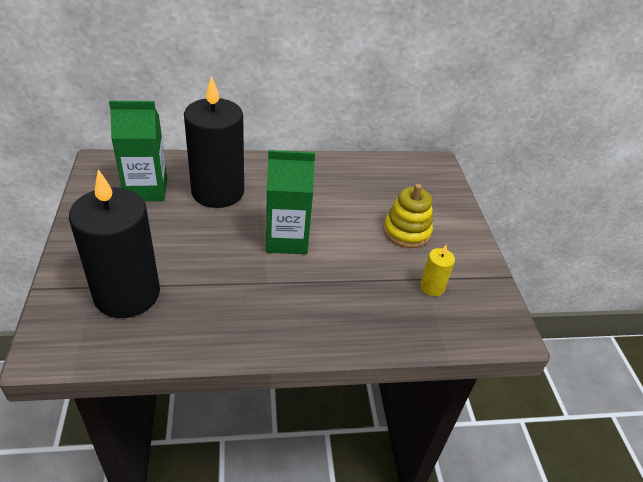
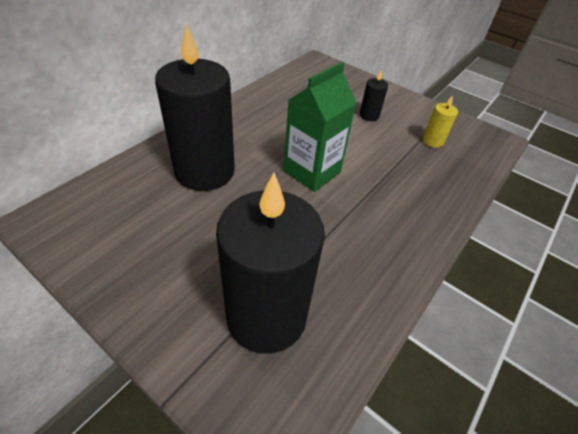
camera: 45 degrees left, 5 degrees up
green carton [109,101,167,201] -> none
yellow stacking toy [383,184,433,248] -> black candle [359,71,388,121]

